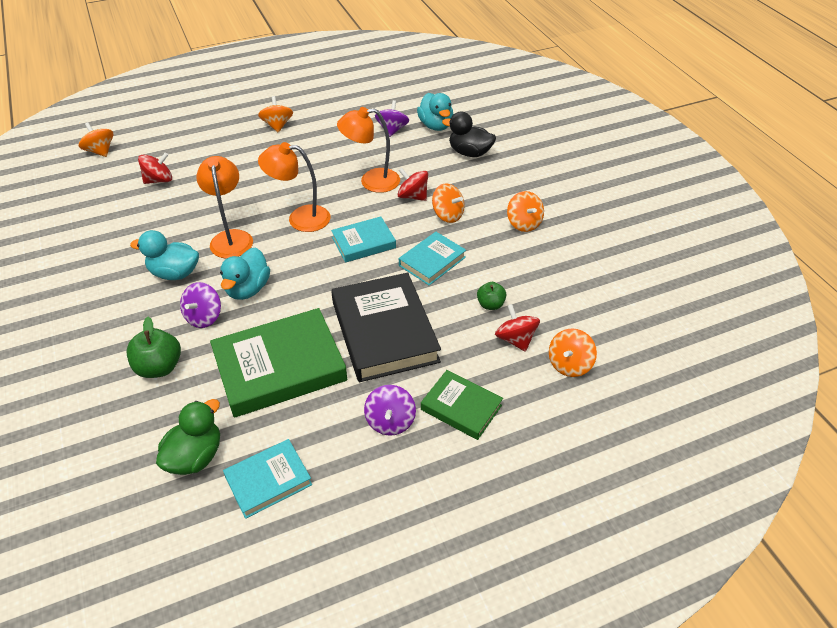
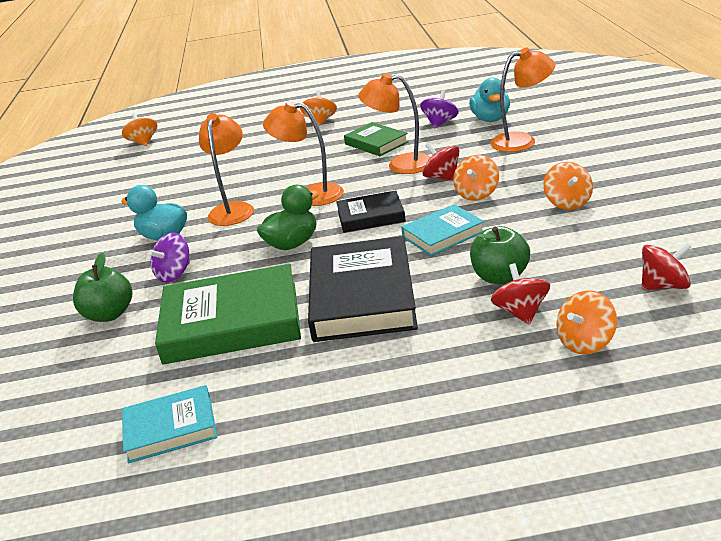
camera: 20 degrees right, 15 degrees down
red spinning top [138,152,172,184] -> red spinning top moved to [642,242,692,290]
green duck [156,399,220,475] -> green duck moved to [257,185,319,250]
turquoise duck [220,247,270,300] -> none
turquoise book [331,216,396,263] -> black book [336,190,406,233]
purple spinning top [364,385,416,436] -> none
green book [421,370,503,440] -> green book moved to [344,122,408,156]
orange spinning top [432,183,465,223] -> orange spinning top turned 60 degrees clockwise [453,155,499,201]
black duck [442,112,496,157] -> orange lamp [490,47,555,152]
green apple [477,282,506,310] -> green apple [470,226,530,284], size x1.61

